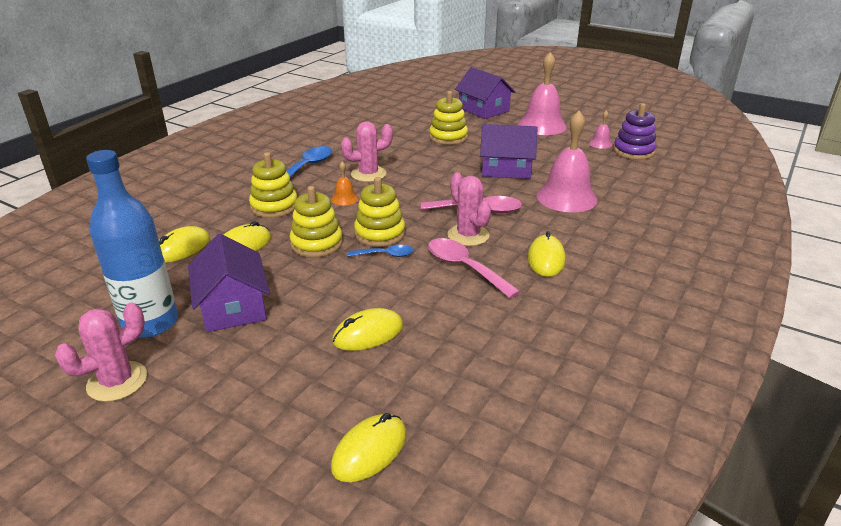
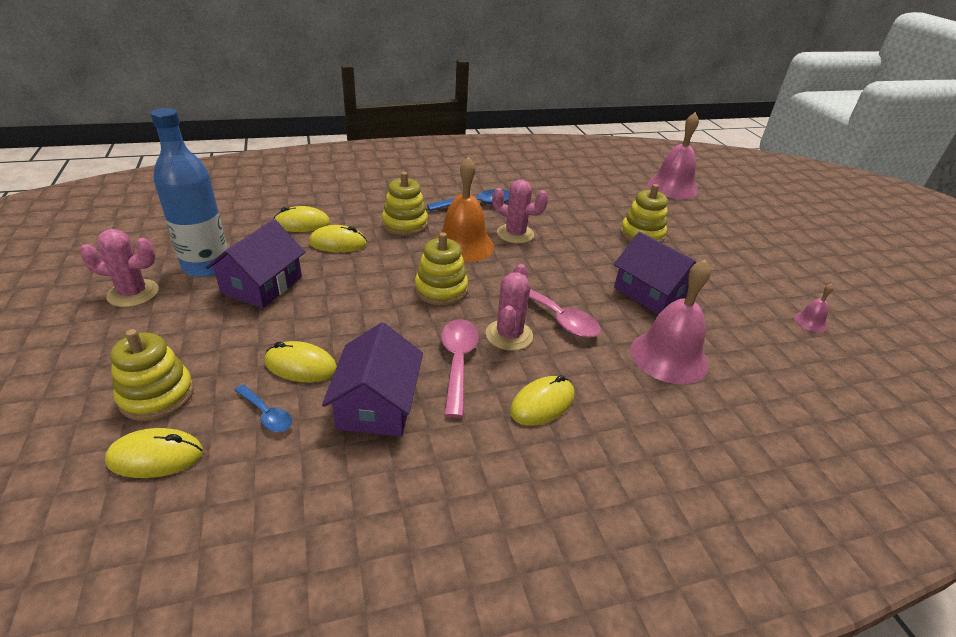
camera: 40 degrees right, 5 degrees up
yellow stacking toy [290,186,343,258] -> yellow stacking toy moved to [110,329,194,421]
orange bell [331,161,359,206] -> orange bell [435,156,494,262], size x2.22
blue spoon [347,245,413,257] -> blue spoon moved to [234,384,292,432]
purple house [455,67,515,119] -> purple house moved to [322,323,423,437]
pink bell [518,52,567,135] -> pink bell moved to [648,112,699,199]
purple stacking toy [613,103,656,160] -> none

